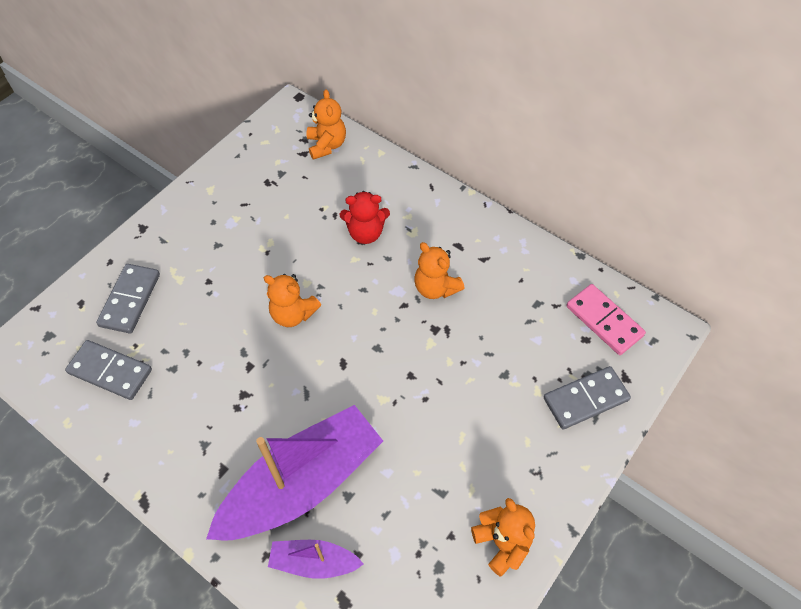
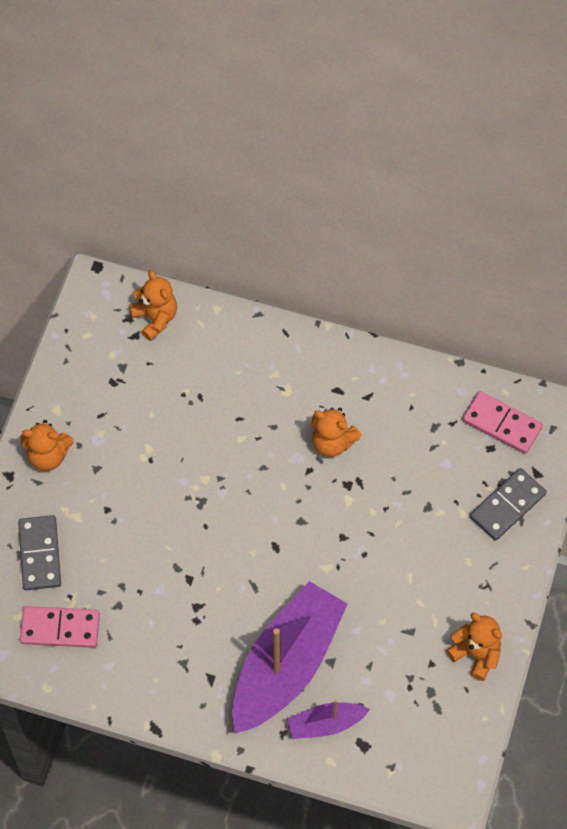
camera: 20 degrees left, 5 degrees up
grey domino [65,340,152,400] -> pink domino [20,606,100,648]
orange teddy bear [264,274,321,327] -> orange teddy bear moved to [21,420,73,471]
red teddy bear [340,191,390,244] -> none

